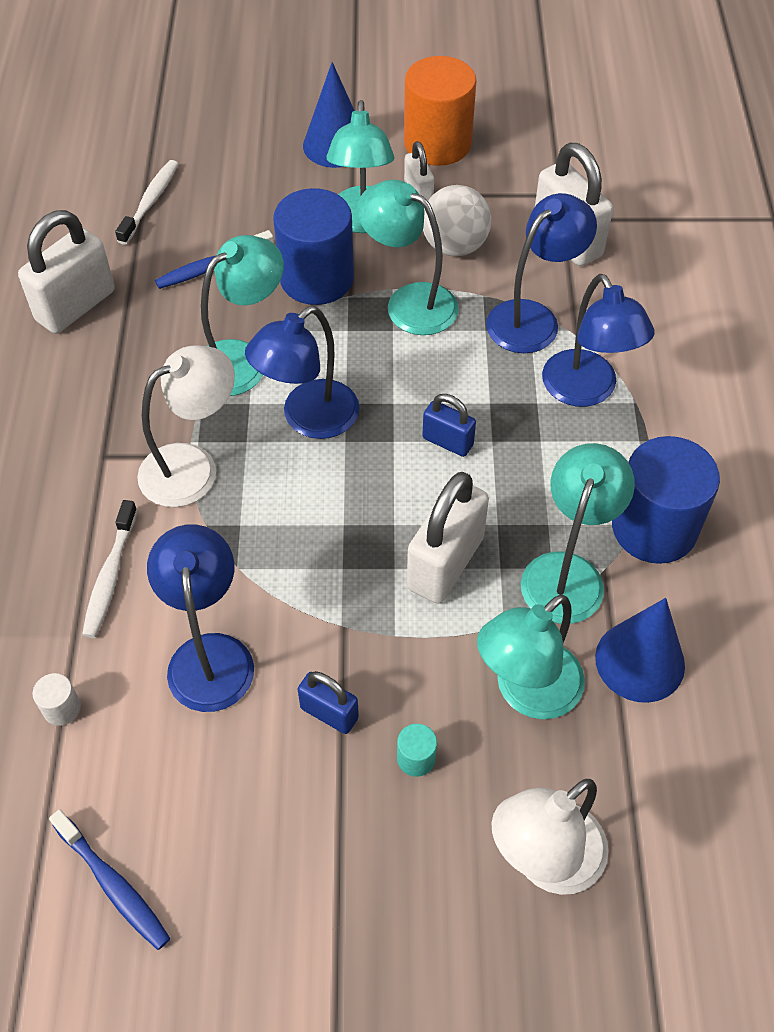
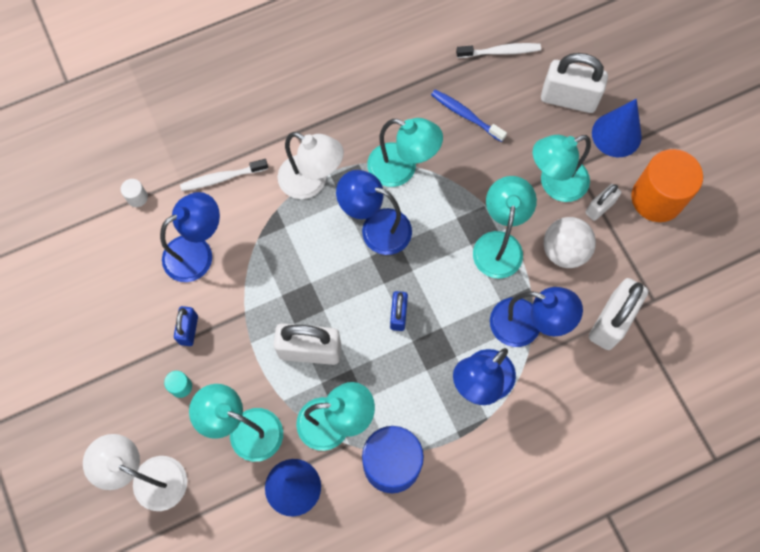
camera: 65 degrees right, 15 degrees up
white padlock [18,210,115,334] -> white padlock moved to [541,53,608,113]
blue toothbrush [49,809,170,950] -> none
blue cylinder [273,188,354,305] -> none

